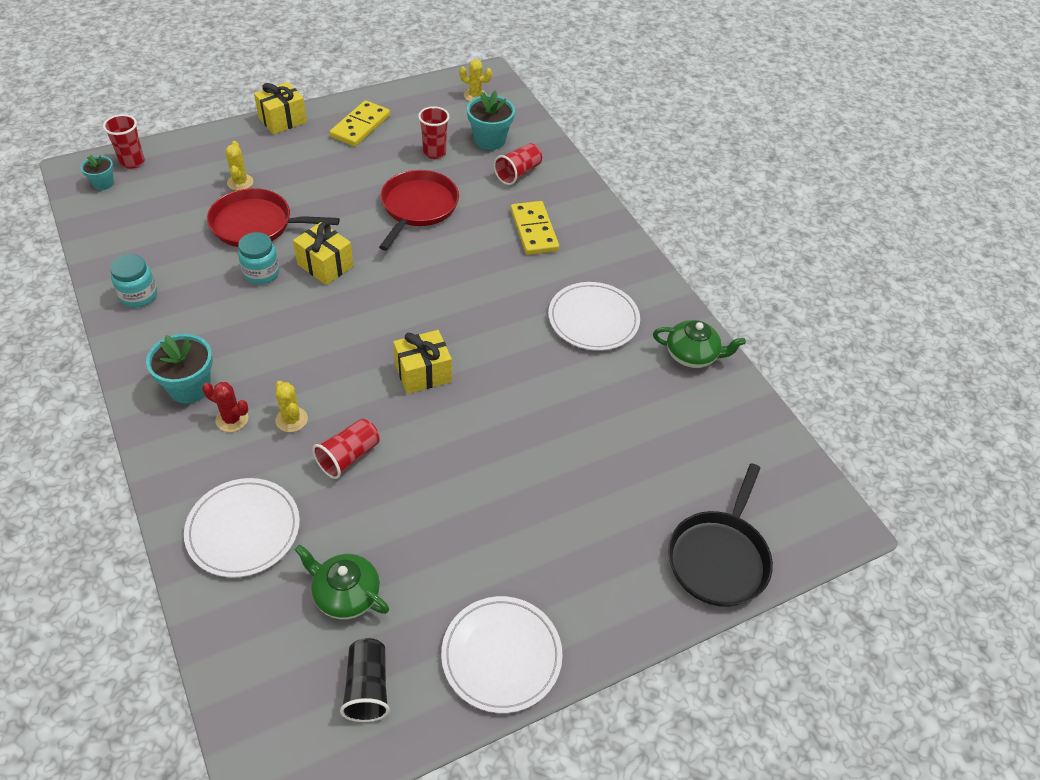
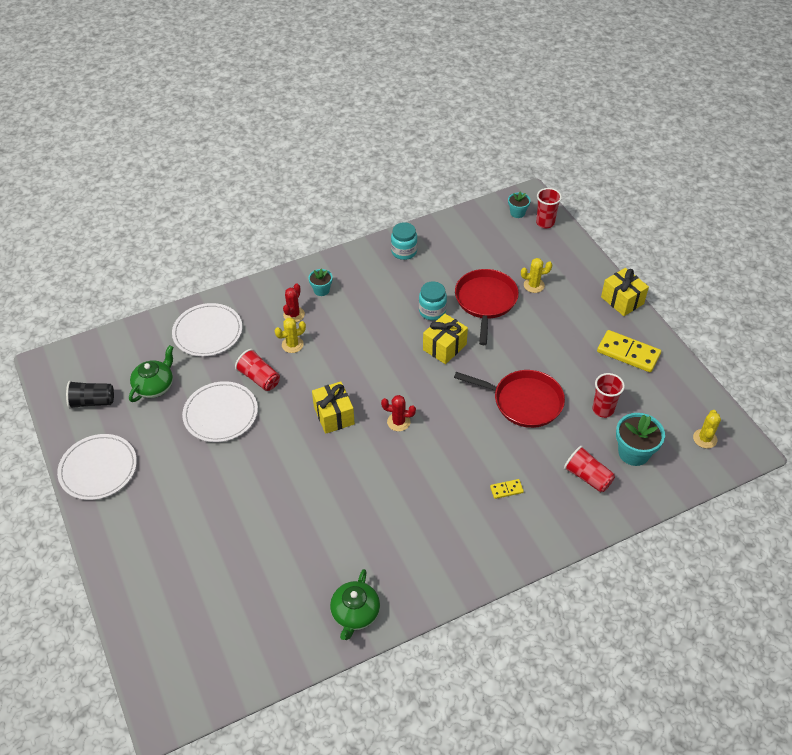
camera: 95 degrees right, 0 degrees up
turquoise flower pot [146,334,213,404] -> turquoise flower pot [308,269,332,296], size x0.58
yellow domino [511,201,559,255] -> yellow domino [490,479,524,499], size x0.48
white plate [548,282,640,351] -> white plate moved to [182,381,258,442]
black pan [668,463,773,607] -> none
none -> red cactus [381,395,416,431]

